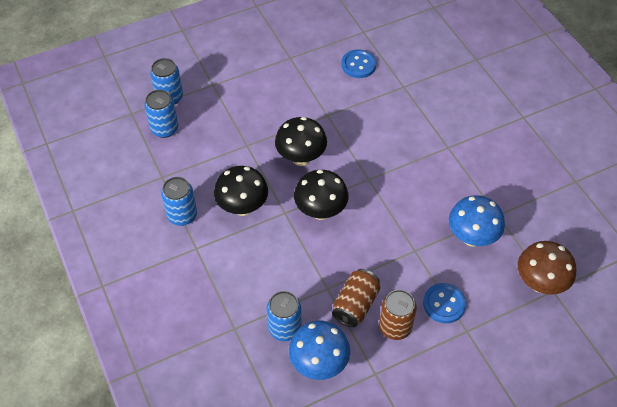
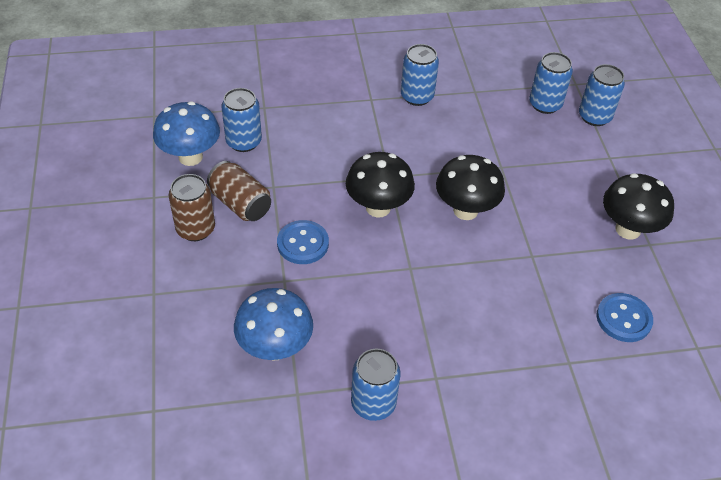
camera: 105 degrees right, 5 degrees down
black mushroom [214,166,268,216] -> black mushroom moved to [603,173,674,239]
blue button [423,283,466,323] -> blue button moved to [277,220,329,264]
brown mushroom [518,241,576,295] -> none
none -> blue can [351,349,401,421]

